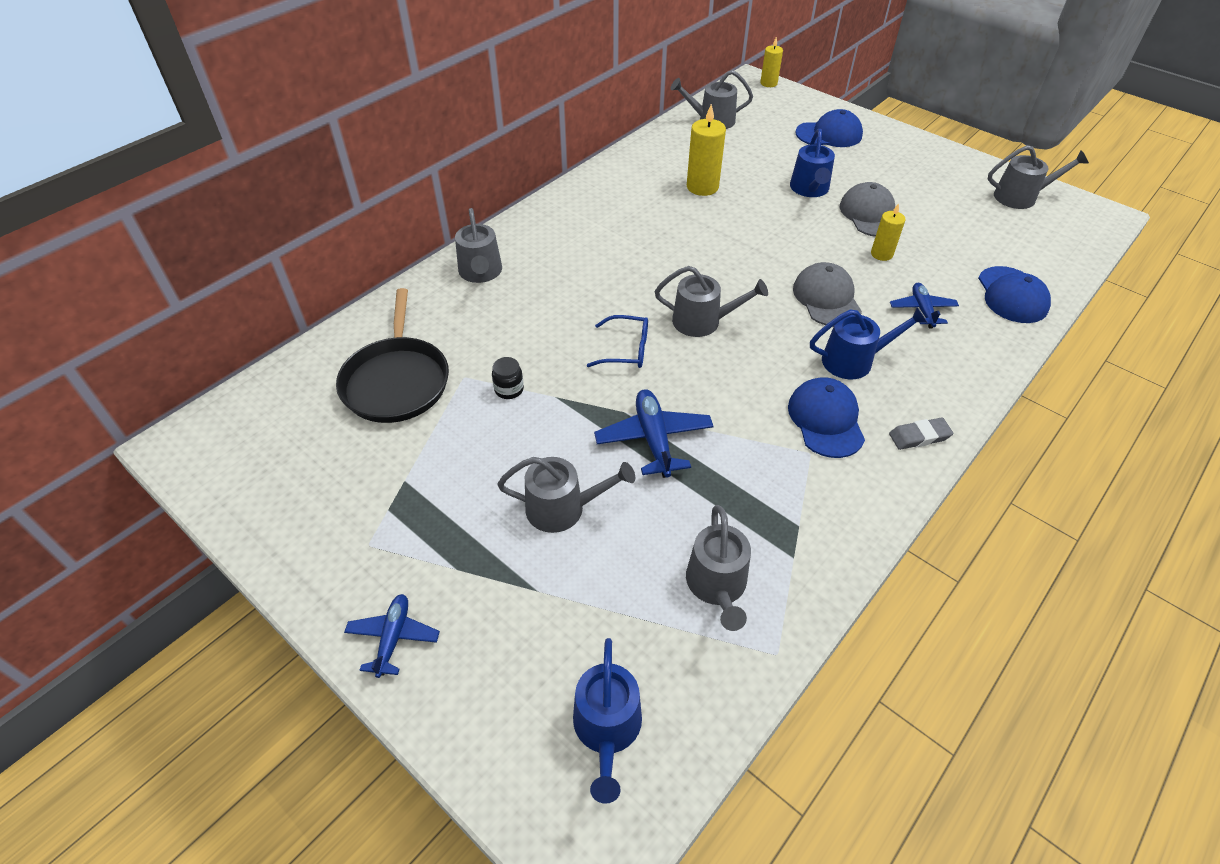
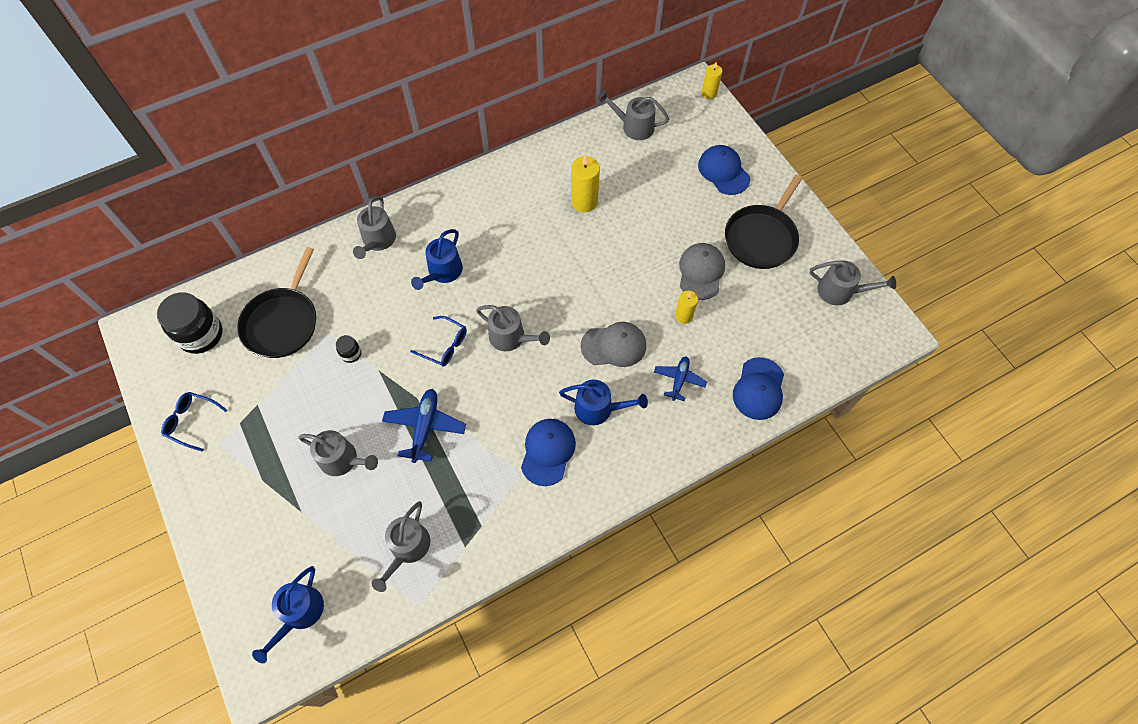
camera: 20 degrees right, 15 degrees up
blue plane [344,594,440,678] -> none
blue watering can [790,129,835,197] -> blue watering can moved to [411,229,463,290]
grey cap [793,262,862,327] -> grey cap turned 75 degrees clockwise [581,322,646,367]
blue cap [796,109,863,147] -> blue cap turned 135 degrees counterclockwise [698,145,750,195]
grey eraser [889,418,953,450] -> none
none -> black jar [157,292,222,354]
none -> blue glasses [161,392,228,452]
none -> black pan [725,175,802,269]

